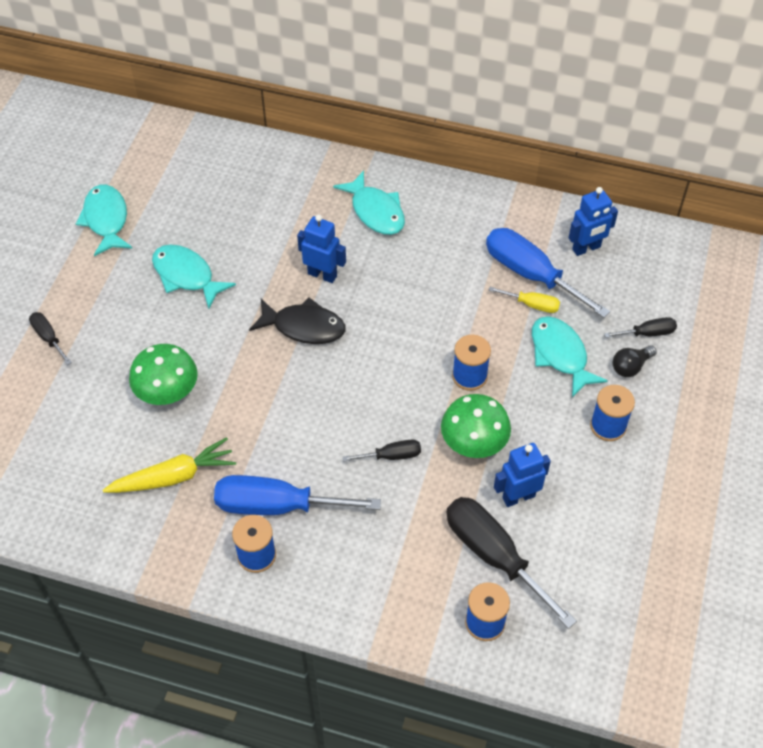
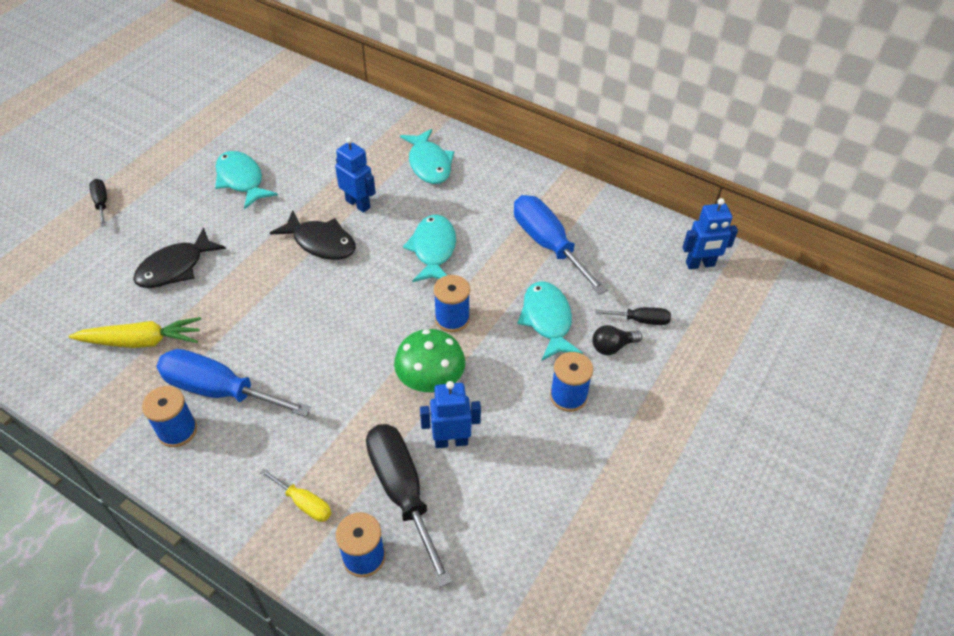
camera: 15 degrees right, 5 degrees down
turquoise fish [76,185,133,256] -> turquoise fish moved to [403,214,456,282]
green mushroom [129,344,198,405] -> black fish [133,227,226,288]
black screwdriver [343,440,421,462] -> none
yellow screwdriver [488,287,560,313] -> yellow screwdriver moved to [260,469,331,522]
blue robot [569,187,618,256] -> blue robot moved to [682,198,738,269]

